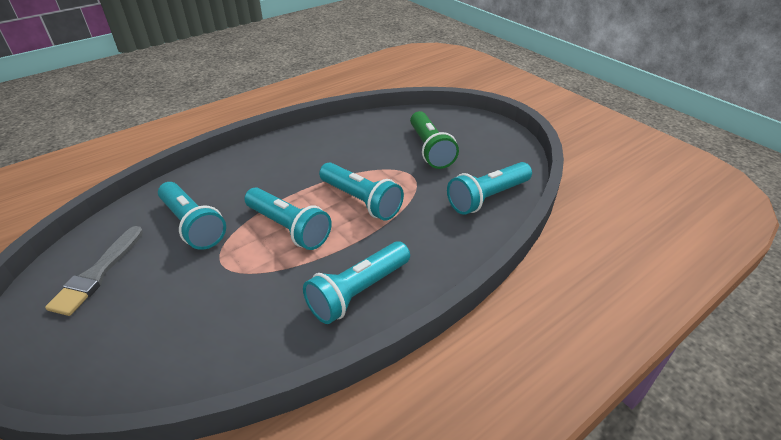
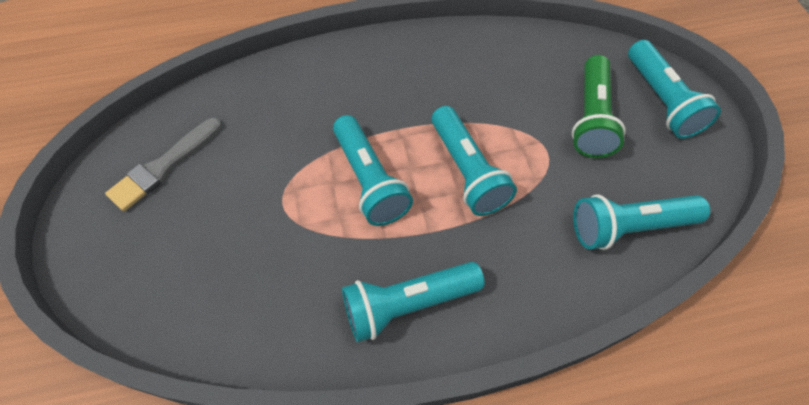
camera: 25 degrees right, 20 degrees up
turquoise flashlight [158,182,226,250] -> turquoise flashlight moved to [628,40,721,139]

